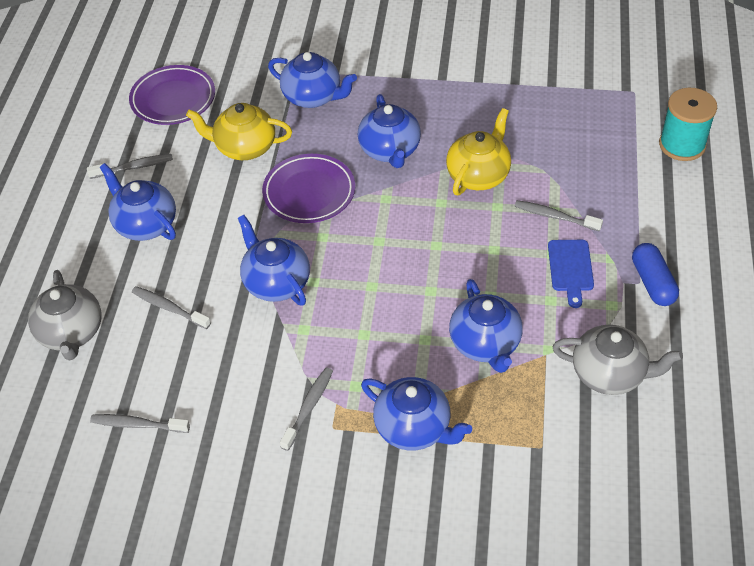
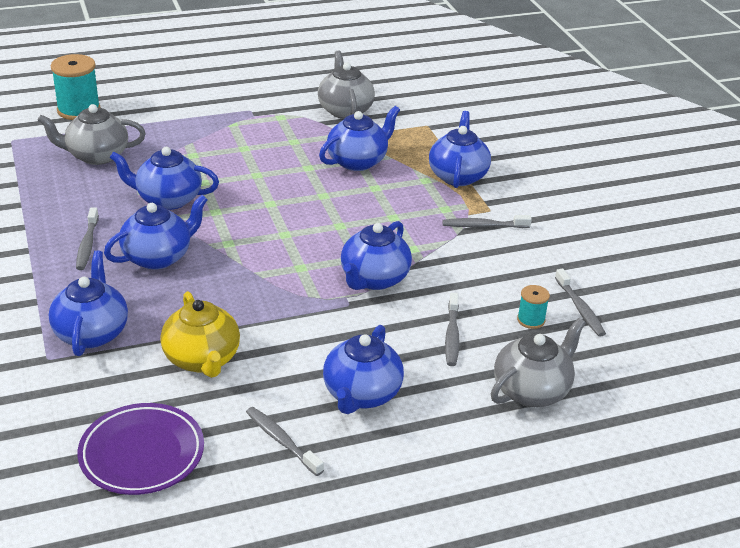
camera: 120 degrees left, 15 degrees down
purple plate [262,154,355,223] -> none
yellow teapot [446,108,511,195] -> blue teapot [110,147,219,210]
grey toothbrush [515,200,603,231] -> grey toothbrush moved to [76,207,99,270]
blue cutting board [548,240,594,308] -> none
blue capsule [632,243,679,306] -> none
none -> grey teapot [37,104,146,165]
none -> turquoise spool [517,285,550,329]

